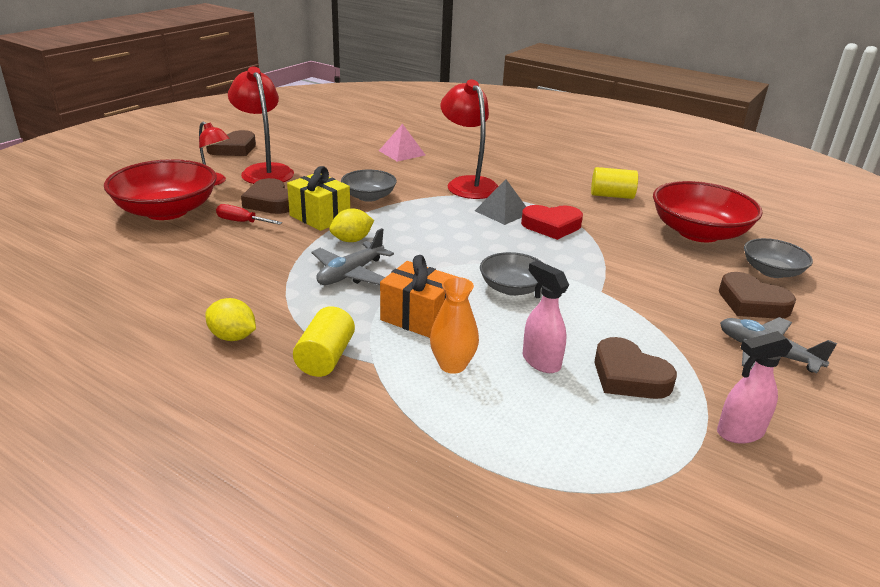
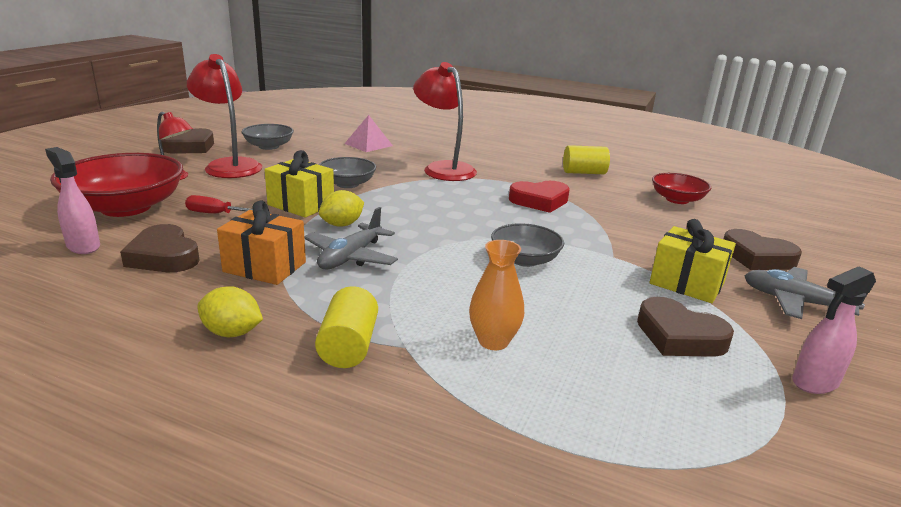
camera: 10 degrees left, 5 degrees down
brown heart [241,178,289,214] -> brown heart moved to [120,224,200,272]
orange gift [380,255,457,338] -> orange gift moved to [217,200,306,285]
grey pyramid [475,180,526,225] -> none
pink spray bottle [522,260,569,373] -> pink spray bottle moved to [45,147,100,254]
red bowl [653,181,763,242] -> red bowl [652,173,711,204], size x0.57
grey bowl [744,238,813,278] -> grey bowl moved to [241,124,294,150]
none -> yellow gift [650,219,736,303]

